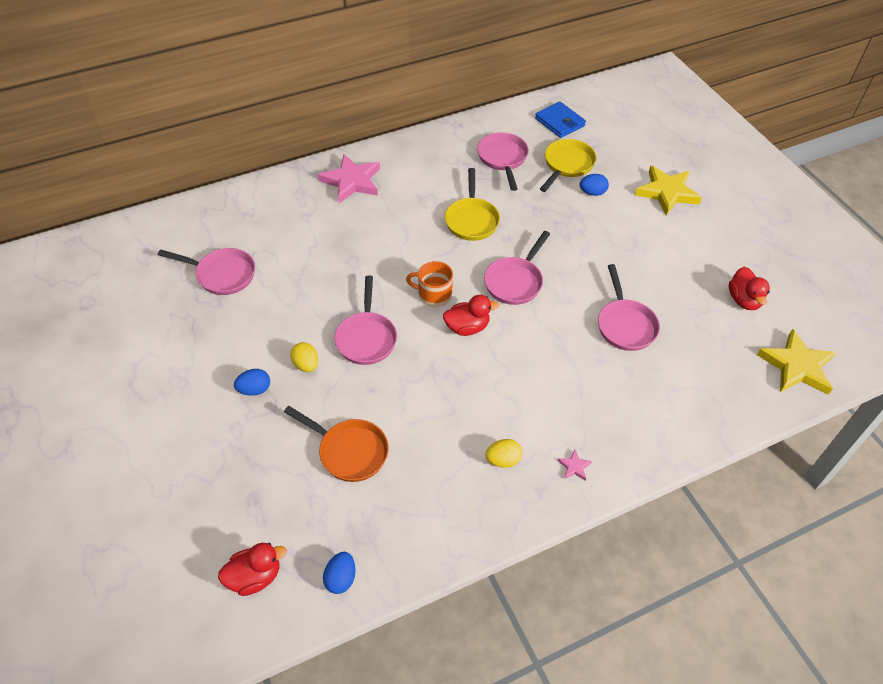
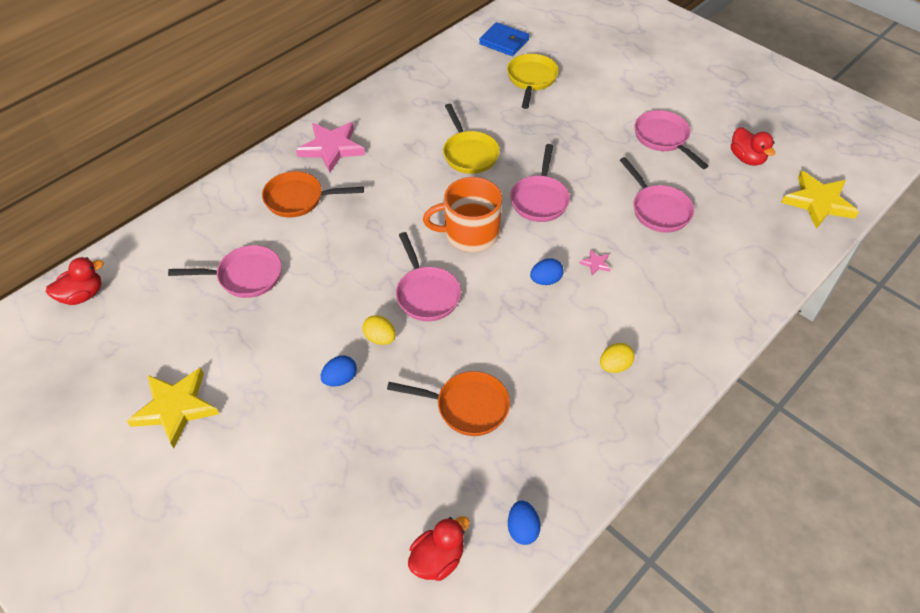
camera: 20 degrees left, 0 degrees up
orange mug [406,261,453,307] -> orange mug [423,177,502,252], size x1.58
red duck [443,295,499,336] -> red duck moved to [46,257,104,305]
pink pan [477,133,529,191] -> pink pan moved to [635,110,708,169]
pink star [557,449,592,481] -> pink star moved to [579,249,610,275]
blue egg [580,174,609,196] -> blue egg moved to [530,258,564,285]
yellow star [635,165,702,216] -> yellow star moved to [127,368,219,448]
none -> orange pan [262,171,364,218]

